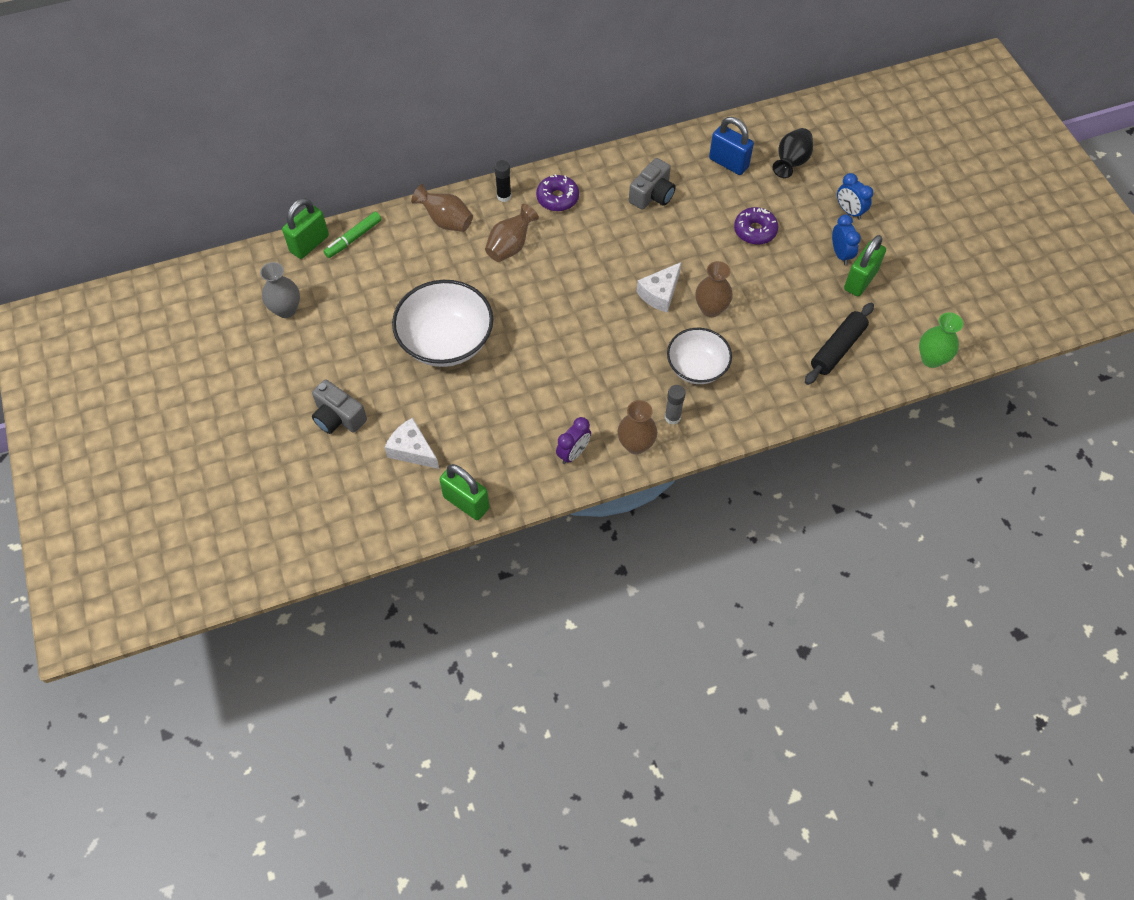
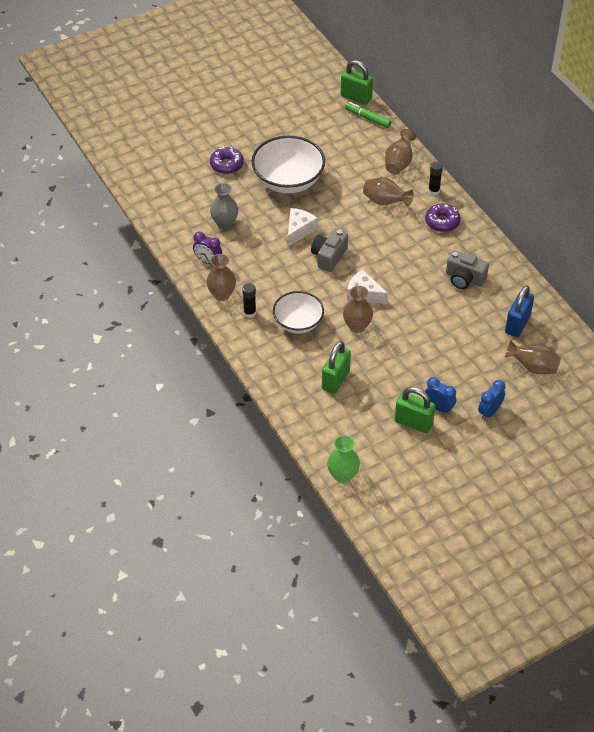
camera: 80 degrees right, 10 degrees down
grey vase [260,262,300,318] -> grey vase moved to [210,183,238,229]
grey camera [312,380,367,434] -> grey camera moved to [311,229,348,272]
white cheese [384,418,439,469] -> white cheese moved to [288,208,318,247]
green padlock [439,464,489,520] -> green padlock moved to [322,341,351,394]
grey glue stick [665,385,686,425] -> black glue stick [242,283,256,318]
purple donut [734,207,778,245] -> purple donut moved to [210,147,244,174]
black vase [773,128,813,178] -> brown vase [505,340,561,374]
black rolling pin [805,303,874,385] -> none
blue clock [832,214,861,265] -> blue clock turned 120 degrees counterclockwise [425,377,456,414]

